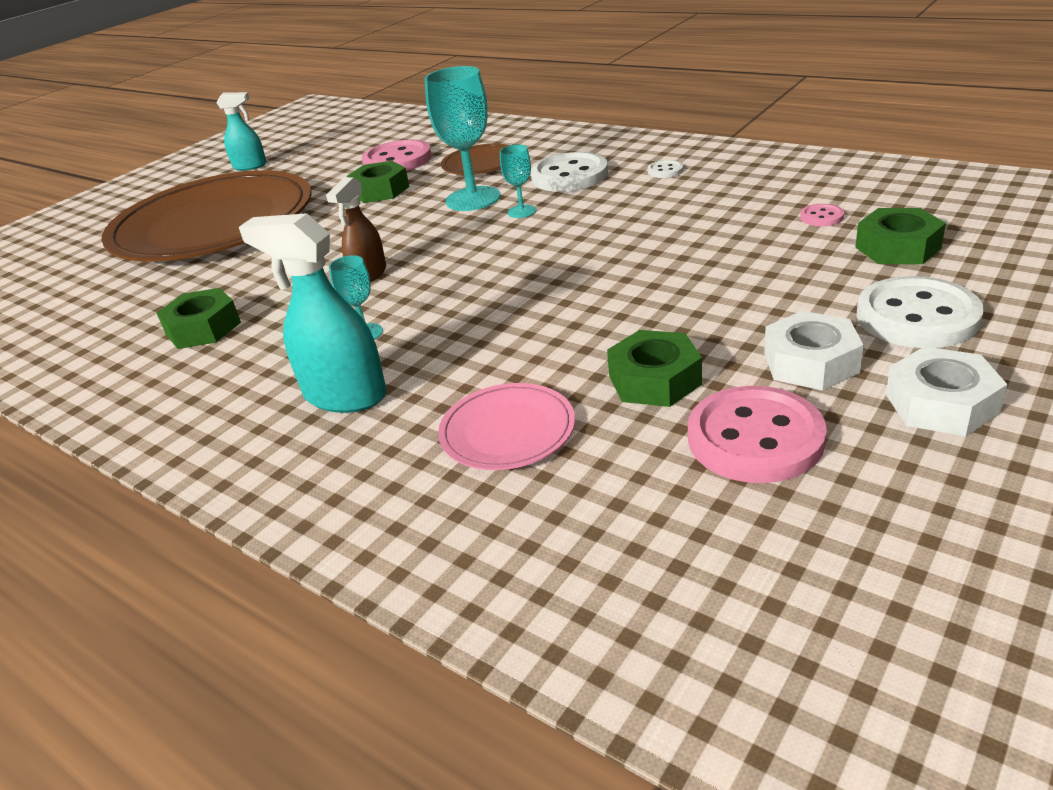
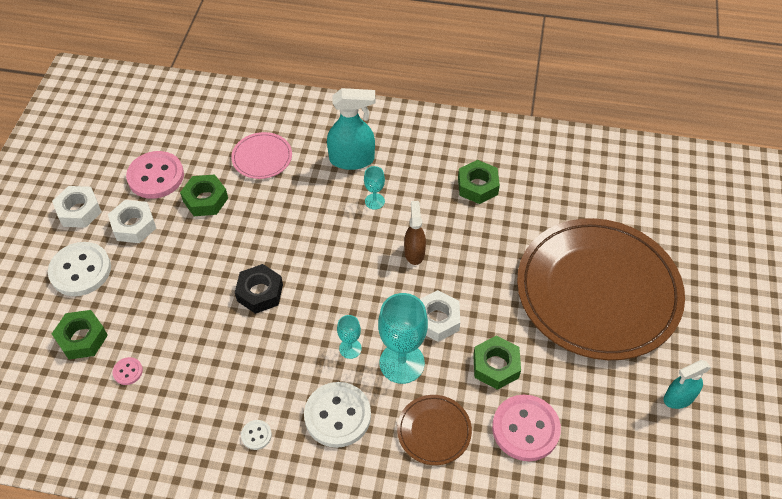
camera: 150 degrees right, 20 degrees up
none -> black nut [235,264,283,314]
none -> white nut [420,290,460,342]

